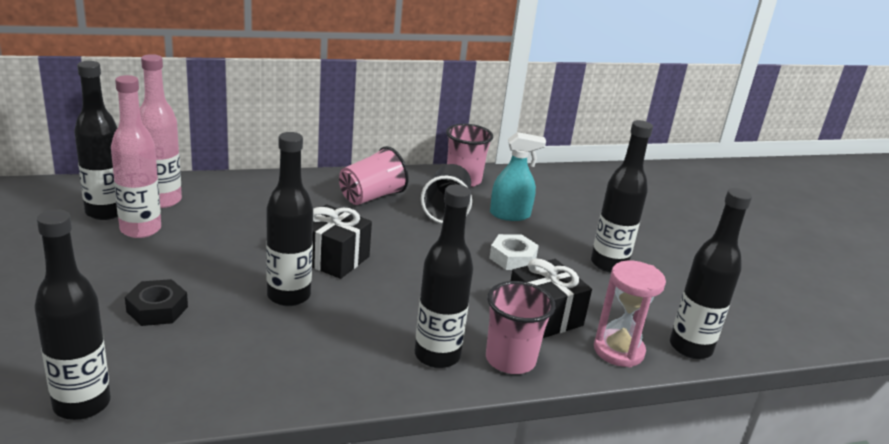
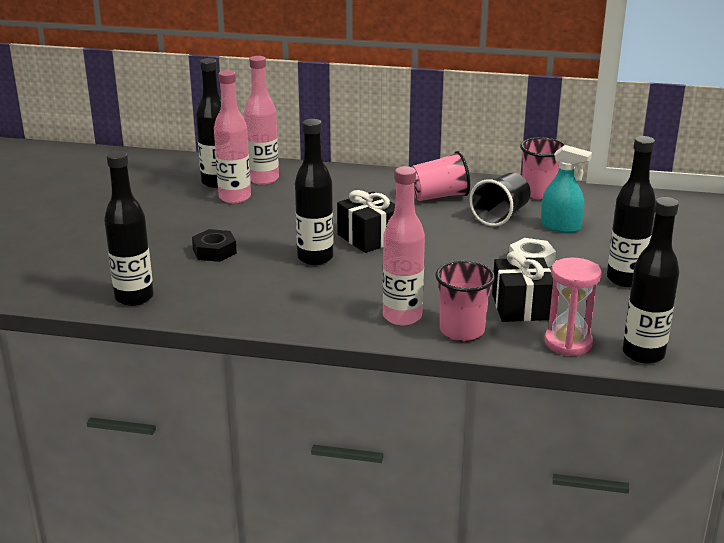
camera: 30 degrees right, 0 degrees up
black bottle [415,185,473,368] -> pink bottle [382,166,425,325]

